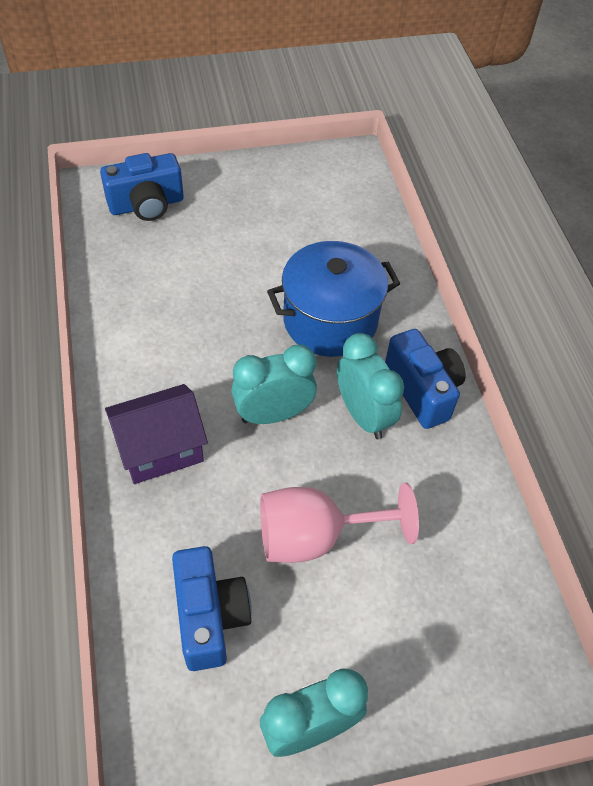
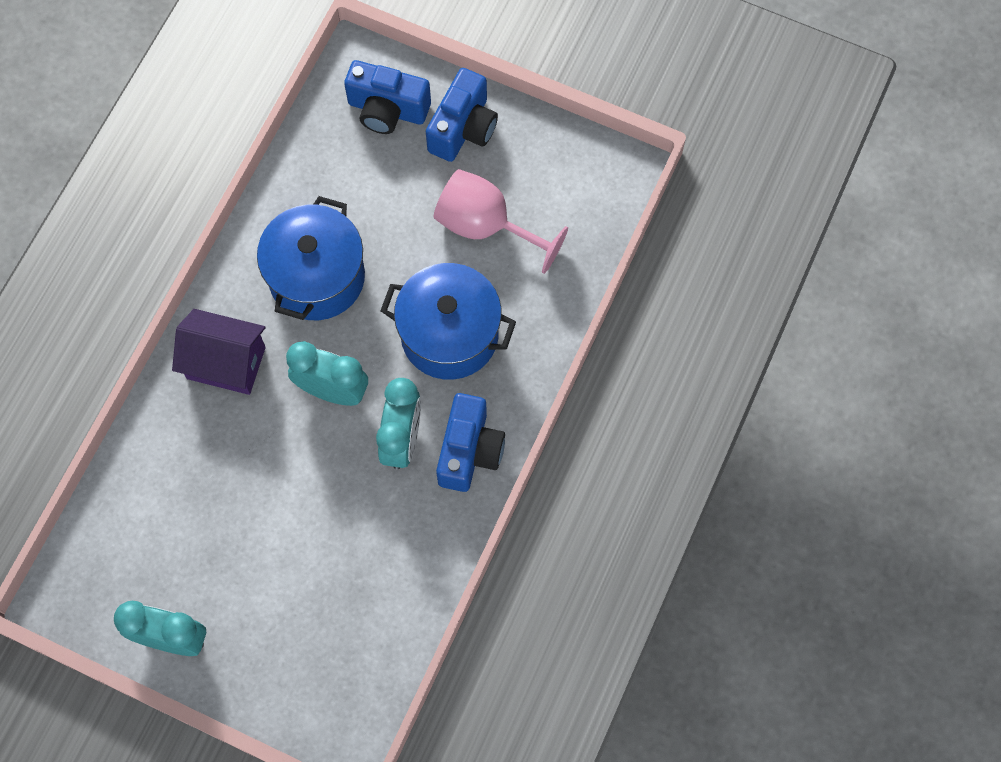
camera: 40 degrees right, 15 degrees up
blue camera [172,546,252,671] -> blue camera moved to [426,68,498,162]
pink goblet [260,483,419,563] -> pink goblet moved to [434,169,568,274]
none -> blue pot [257,196,365,320]

